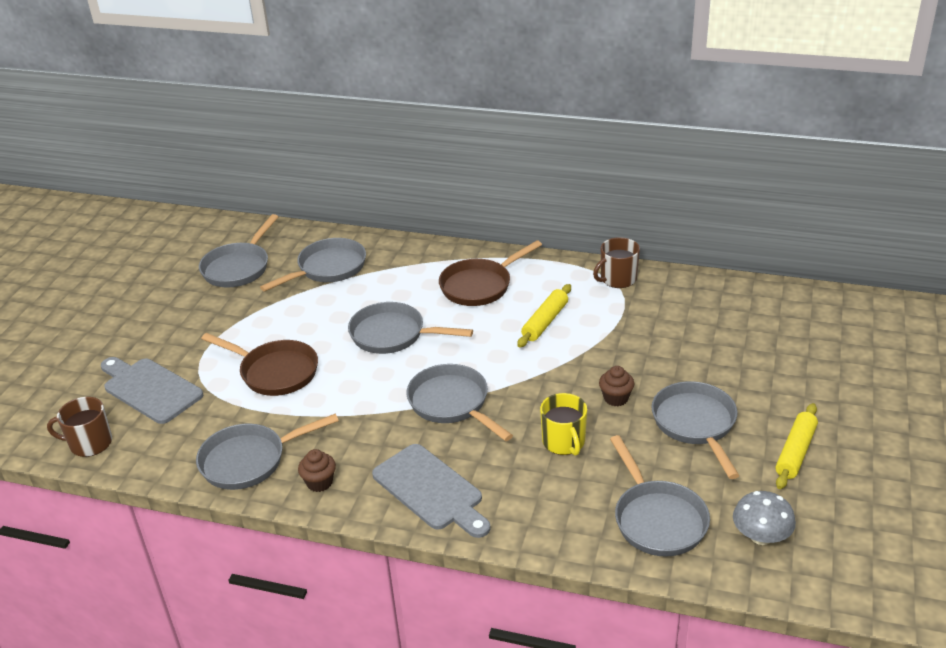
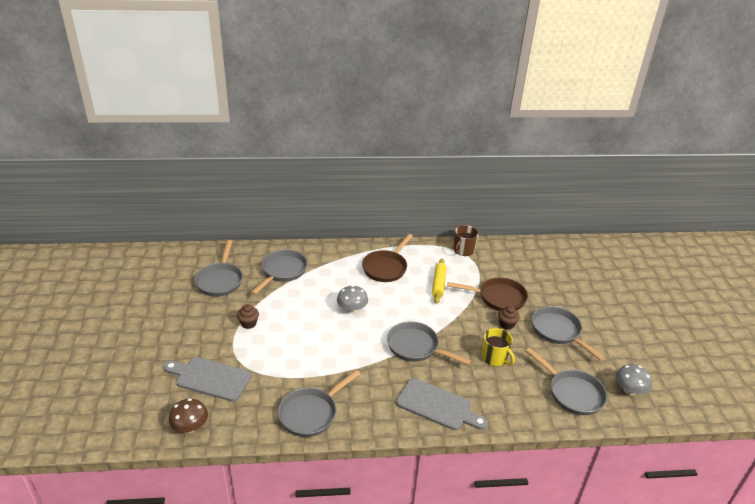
camera: 25 degrees left, 0 degrees up
brown mug [47,397,112,457] -> brown mushroom [169,398,208,433]
brown pan [201,333,318,396] -> brown pan moved to [447,277,528,311]
brown cupcake [298,449,336,492] -> brown cupcake moved to [237,304,259,329]
grey pan [348,302,473,354] -> grey mushroom [337,285,368,313]
yellow rolling pin [776,403,818,489] -> none

